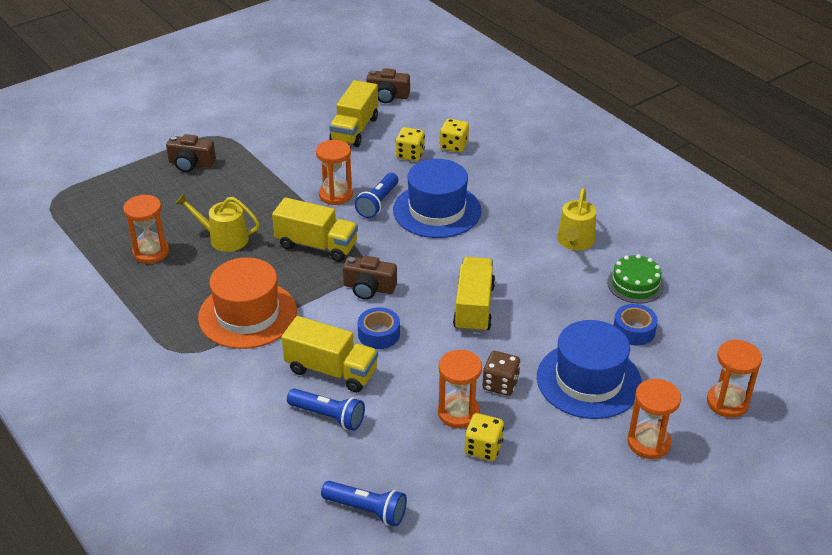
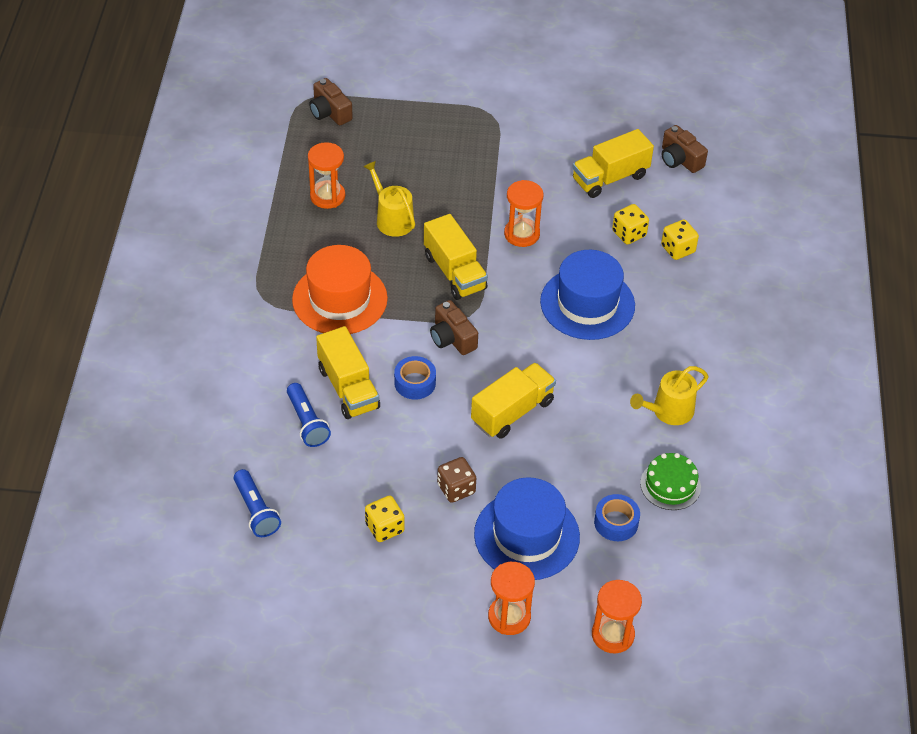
camera: 40 degrees right, 10 degrees up
brown camera [166,134,216,172] -> brown camera moved to [309,78,353,125]
blue flashlight [355,173,398,218] -> none
orange hourglass [438,350,482,428] -> none

